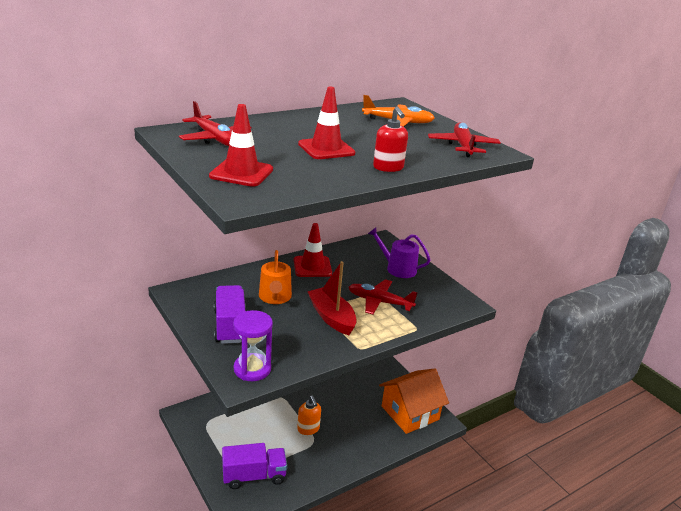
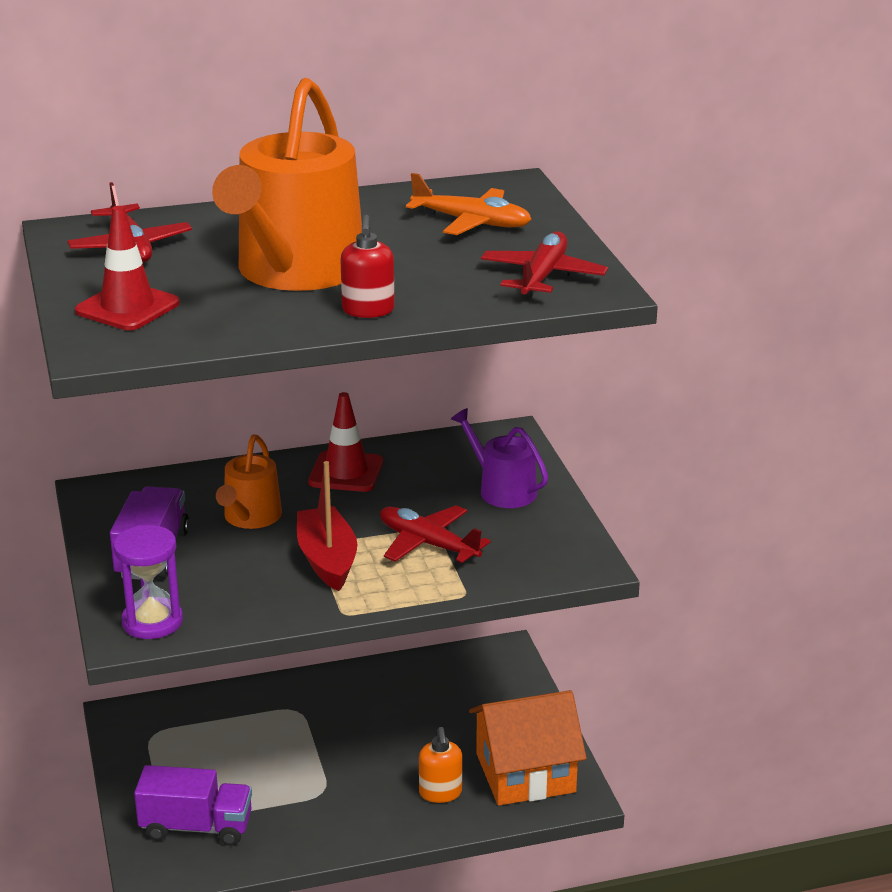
camera: 20 degrees right, 0 degrees up
orange soap dispenser [297,395,321,435] -> orange soap dispenser moved to [419,727,462,803]
red traffic cone [298,87,355,159] -> orange watering can [212,78,362,291]

